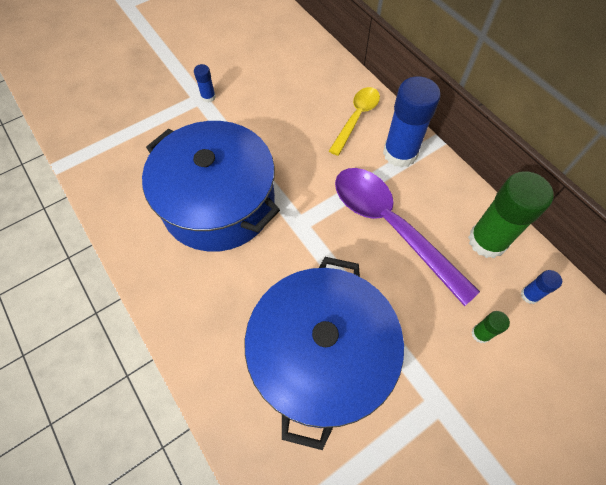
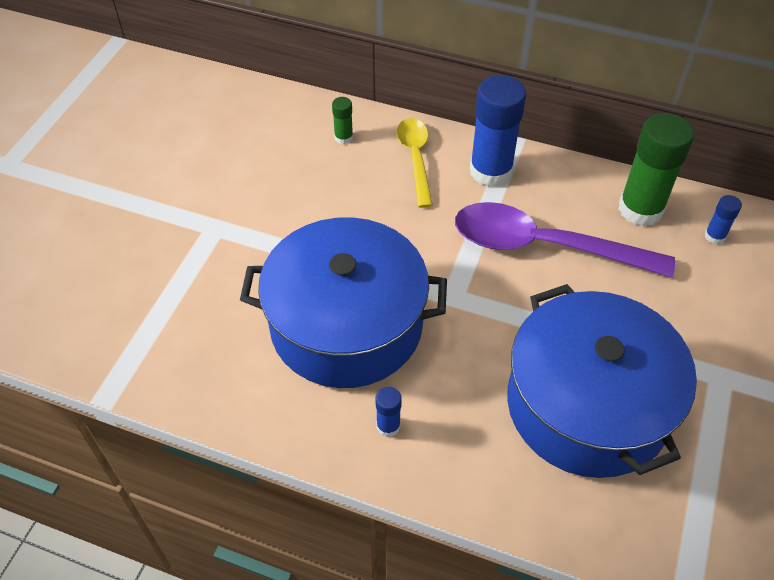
camera: 35 degrees left, 10 degrees down
blue glue stick [194,64,216,103] -> blue glue stick moved to [376,387,402,437]
green glue stick [471,311,510,343] -> green glue stick moved to [332,97,353,144]

